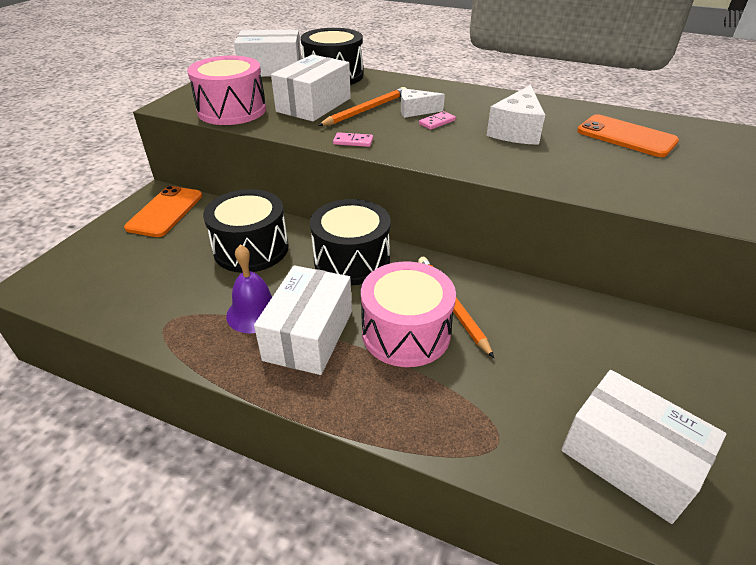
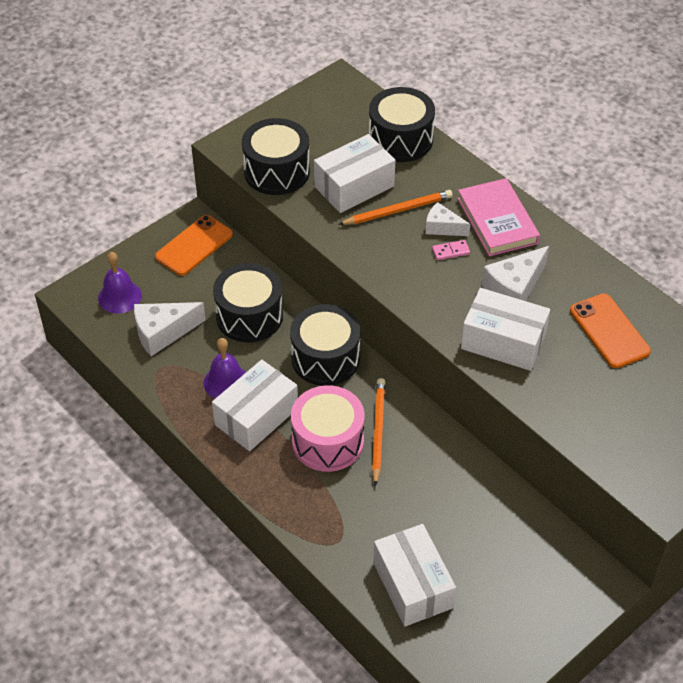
camera: 25 degrees right, 10 degrees up
pink drum [187,56,266,125] -> black drum [242,118,310,195]
white box [234,30,301,77] -> white box moved to [461,288,550,371]
pink domino [333,132,373,147] -> none
none -> purple bell [98,252,142,314]
none -> white cheese [134,302,206,356]
none -> pink book [457,178,540,256]

